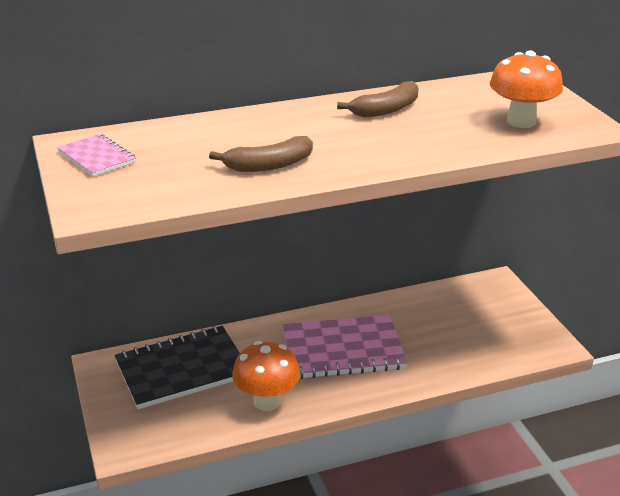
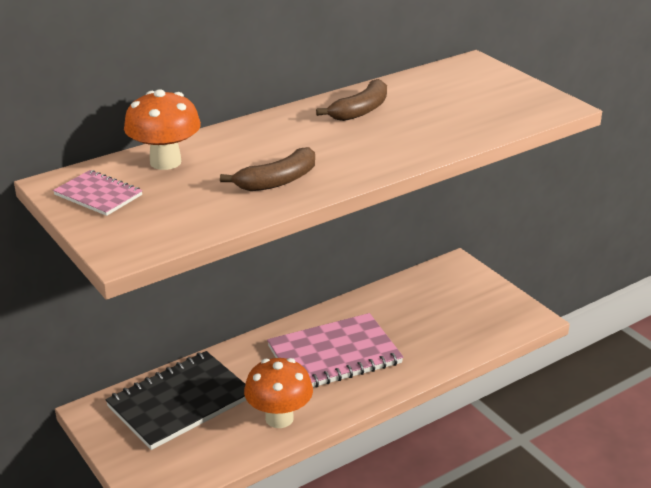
camera: 15 degrees left, 0 degrees up
orange mushroom [490,50,563,128] -> orange mushroom moved to [124,89,201,170]

